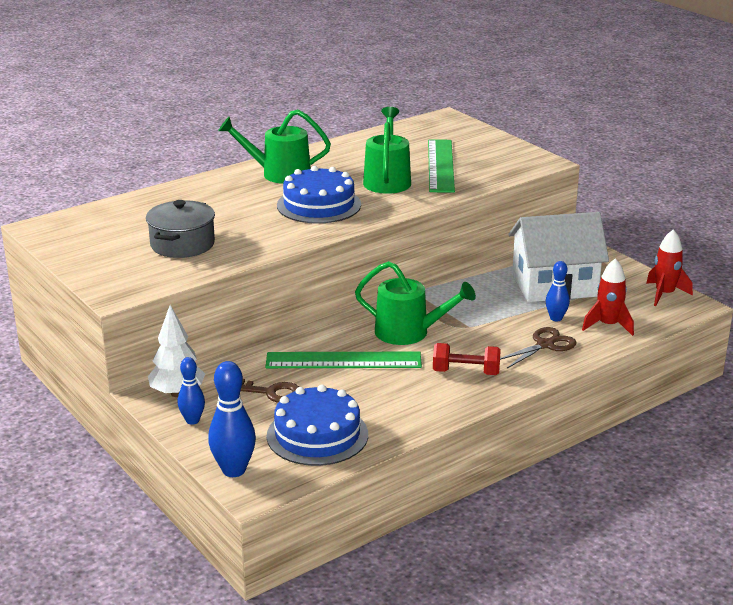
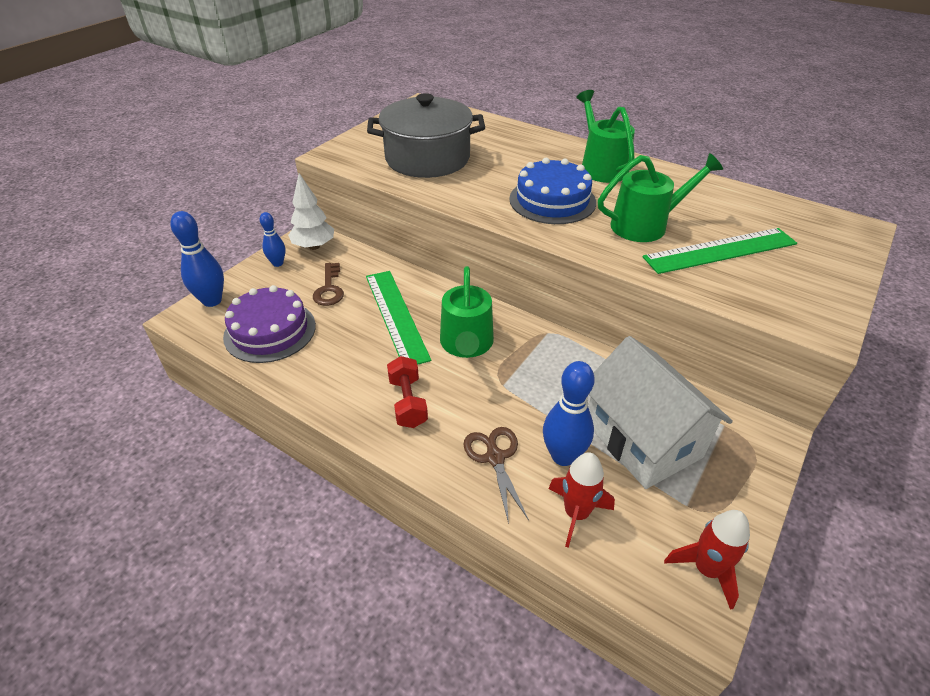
camera: 70 degrees right, 15 degrees up
grey pot [146,200,215,258] -> grey pot [367,93,485,178], size x1.53
blue cake [266,385,368,466] -> purple cake [223,285,316,363]
brown scissors [500,327,576,368] -> brown scissors turned 135 degrees counterclockwise [464,427,529,524]
blue bowling pin [546,261,570,322] -> blue bowling pin [543,361,595,466], size x1.62

